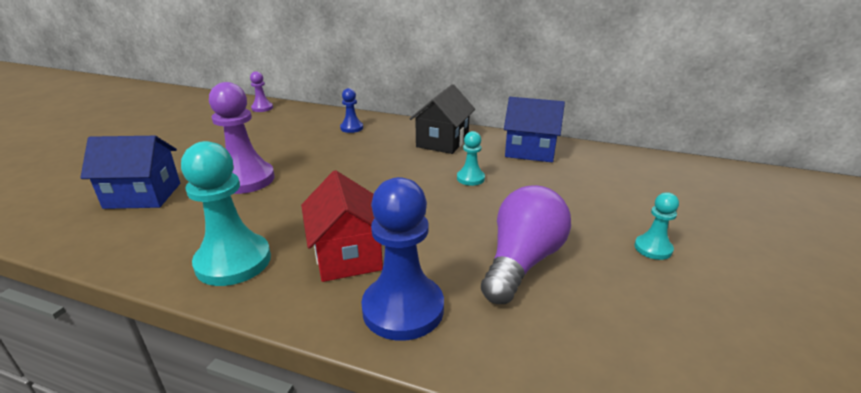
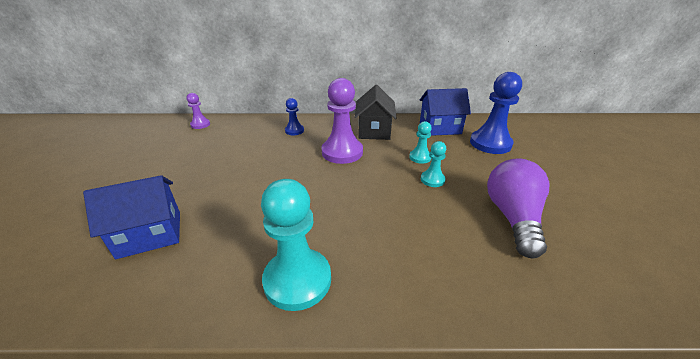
camera: 20 degrees left, 5 degrees up
purple pawn [209,82,275,194] -> purple pawn moved to [322,78,363,164]
red house [301,170,383,282] -> none
blue pawn [361,177,444,341] -> blue pawn moved to [470,72,522,154]
turquoise pawn [634,192,679,260] -> turquoise pawn moved to [421,141,446,187]

